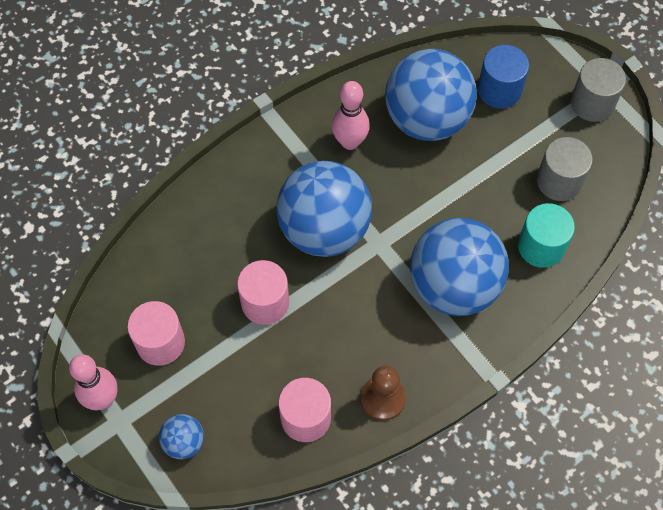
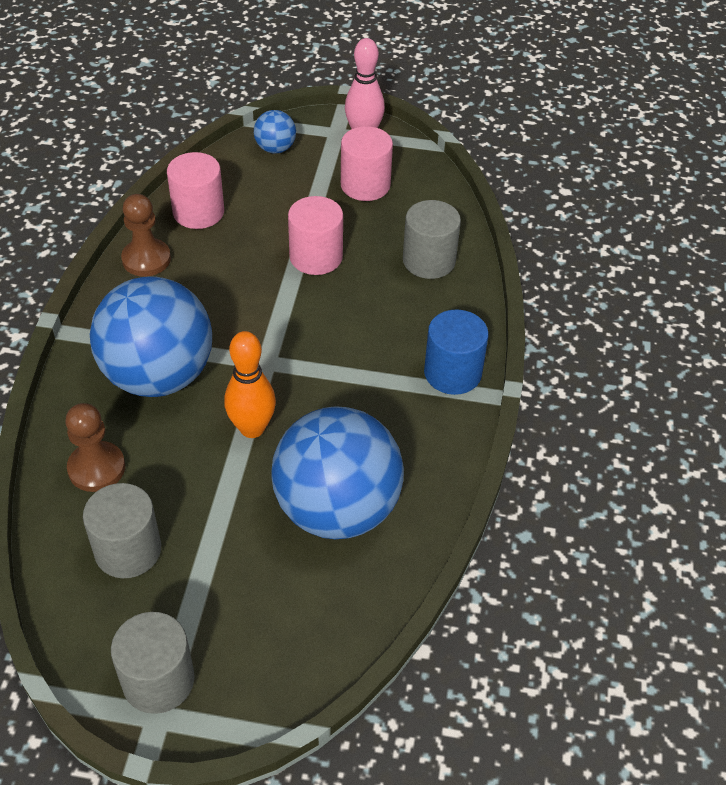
camera: 135 degrees right, 15 degrees down
blue ball [276,161,372,257] -> none
pink bowling pin [332,81,370,150] -> none
blue cylinder [478,45,529,108] -> blue cylinder moved to [424,310,489,395]
turquoise cylinder [518,203,575,268] -> brown pawn [65,403,125,492]
none -> orange bowling pin [224,331,276,438]
none -> grey cylinder [403,200,461,279]

